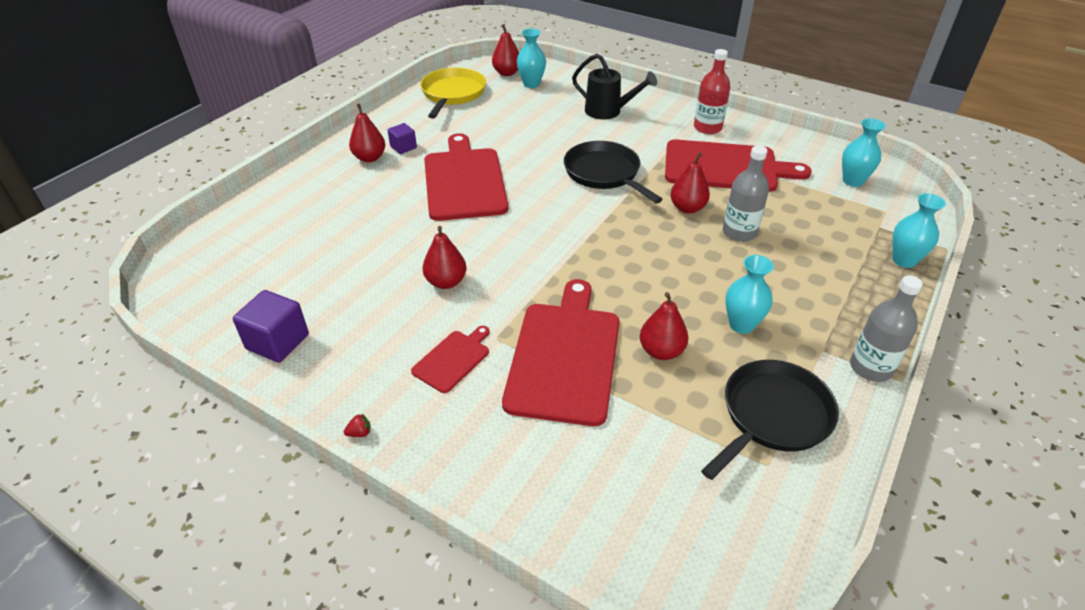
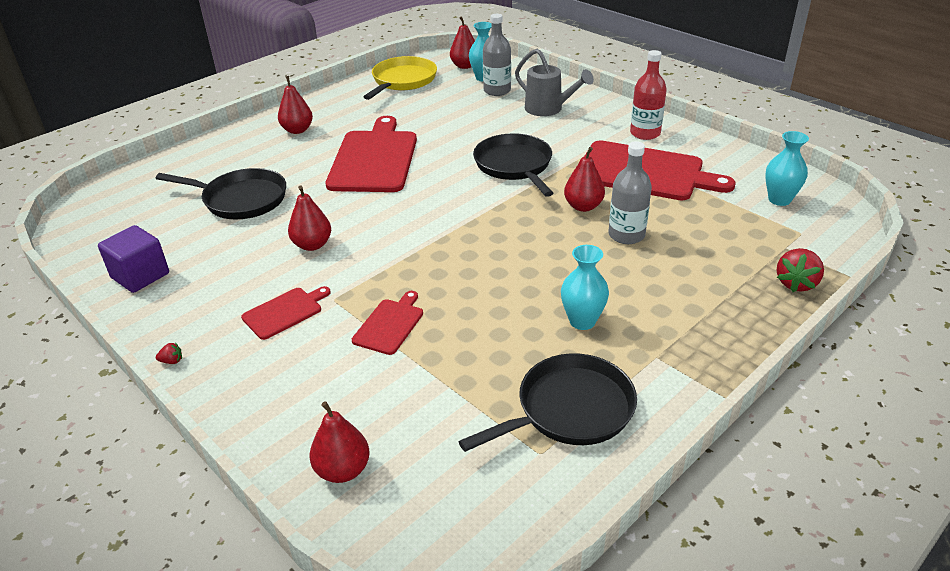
camera: 15 degrees right, 5 degrees down
purple cube [387,123,417,154] -> none
red cutting board [502,279,620,426] -> red cutting board [352,291,423,355], size x0.48
black watering can [572,54,657,119] -> grey watering can [515,49,594,116]
red pear [640,292,689,360] -> red pear moved to [310,401,370,483]
grey bottle [850,275,923,382] -> grey bottle moved to [483,14,511,96]
turquoise vase [892,193,946,268] -> red strawberry [777,248,824,292]
none -> black pan [156,168,286,219]

